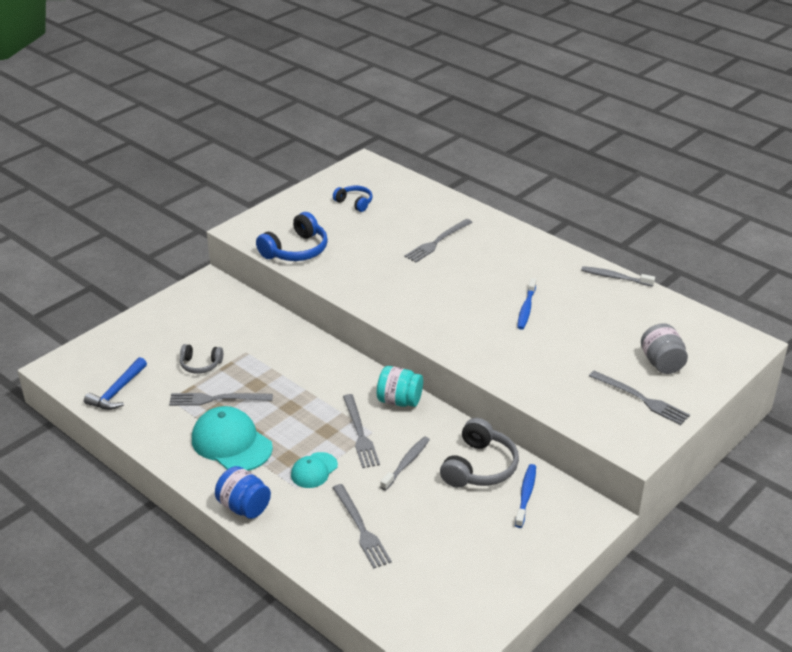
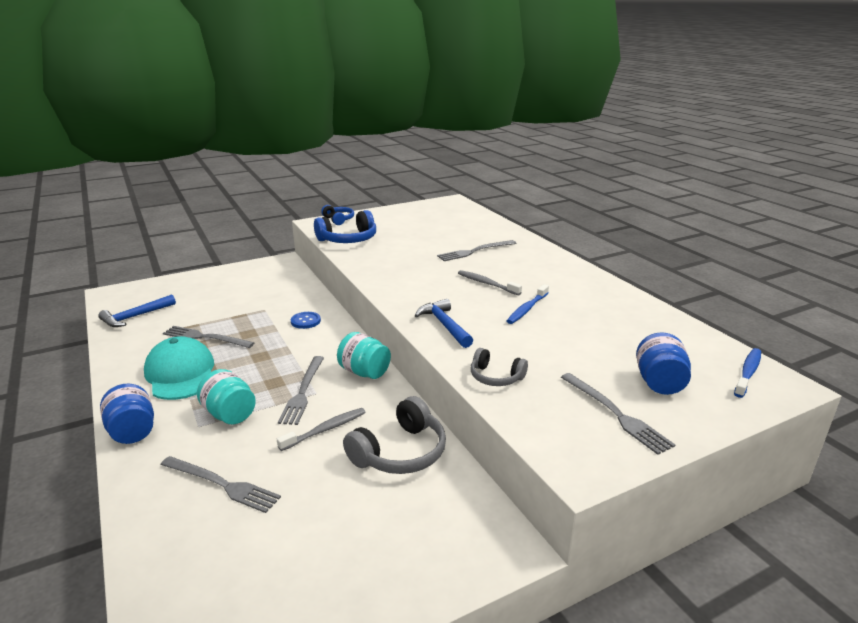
camera: 20 degrees right, 10 degrees down
grey headphones [180,344,223,374] -> grey headphones moved to [471,348,528,386]
turquoise cap [291,452,338,488] -> turquoise jar [197,369,256,424]
blue headphones [333,186,373,212] -> blue headphones moved to [321,205,354,225]
grey fork [333,484,392,568] -> grey fork turned 60 degrees counterclockwise [160,456,281,513]
blue toothbrush [515,464,536,528] -> blue toothbrush moved to [734,348,761,398]
grey toothbrush [581,266,655,287] -> grey toothbrush moved to [458,270,522,295]
grey jar [641,323,688,374] -> blue jar [636,332,691,395]
none -> blue button [291,312,321,329]
none -> blue hammer [415,299,473,348]

